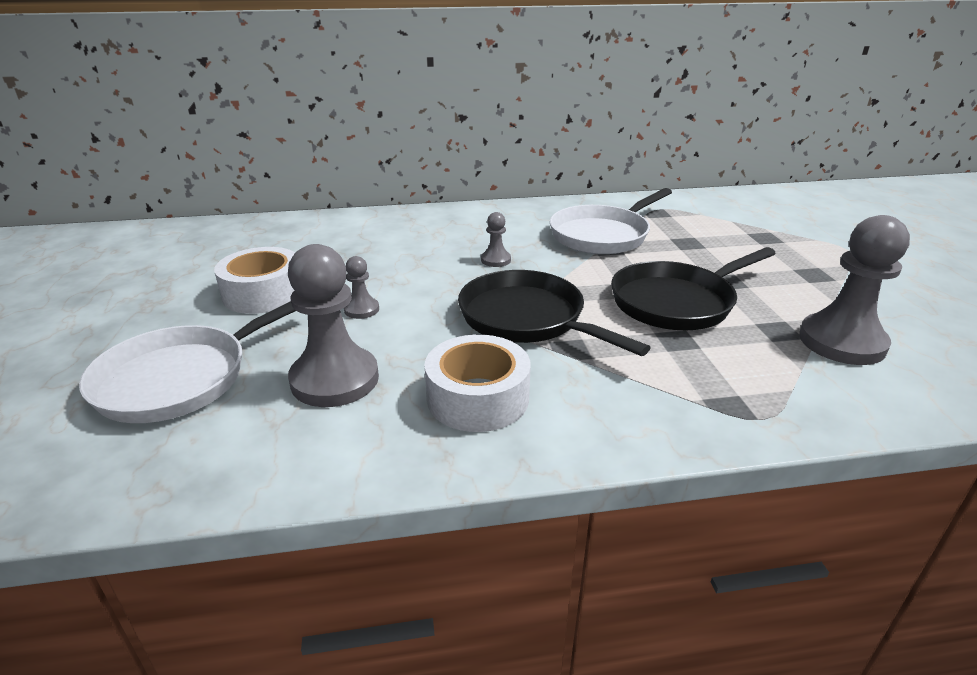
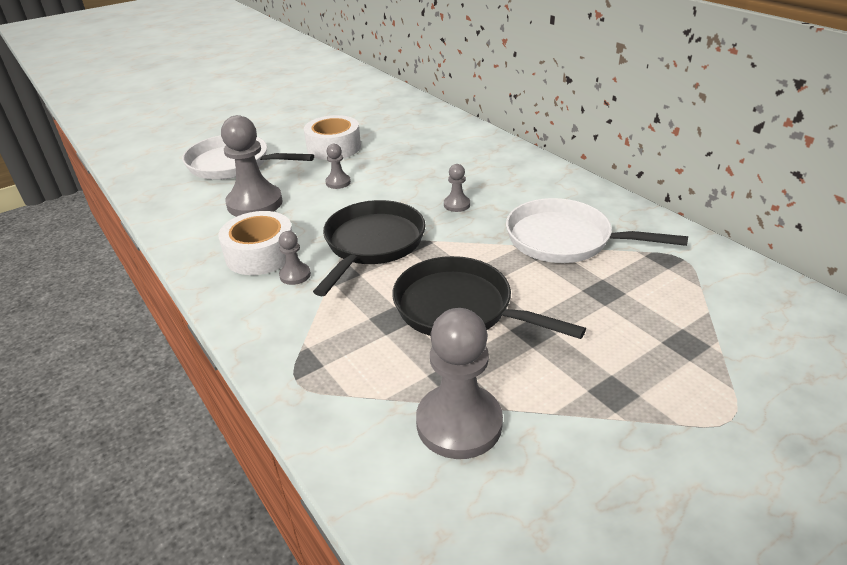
camera: 65 degrees right, 5 degrees up
none -> grey pawn [279,231,311,285]

